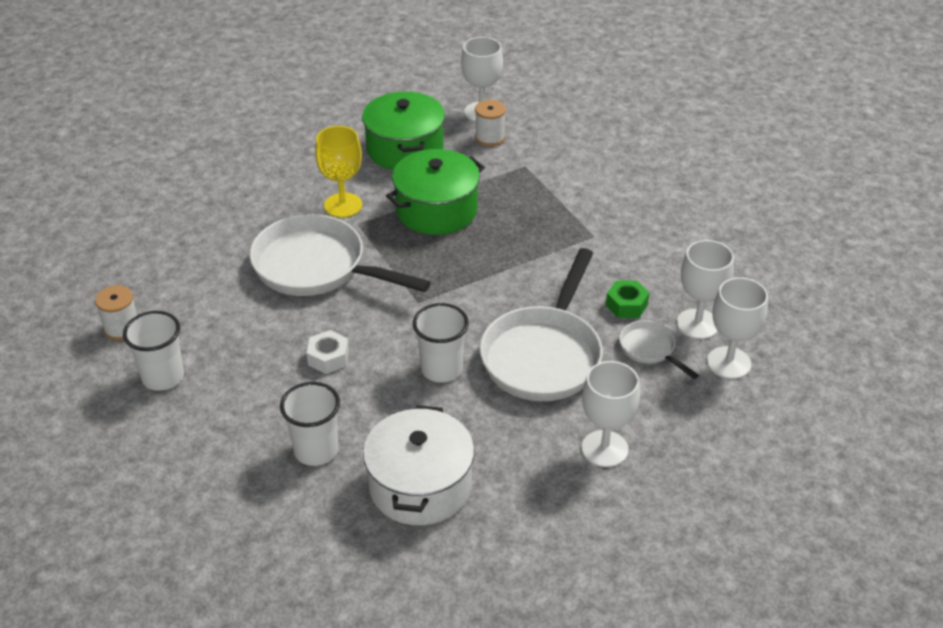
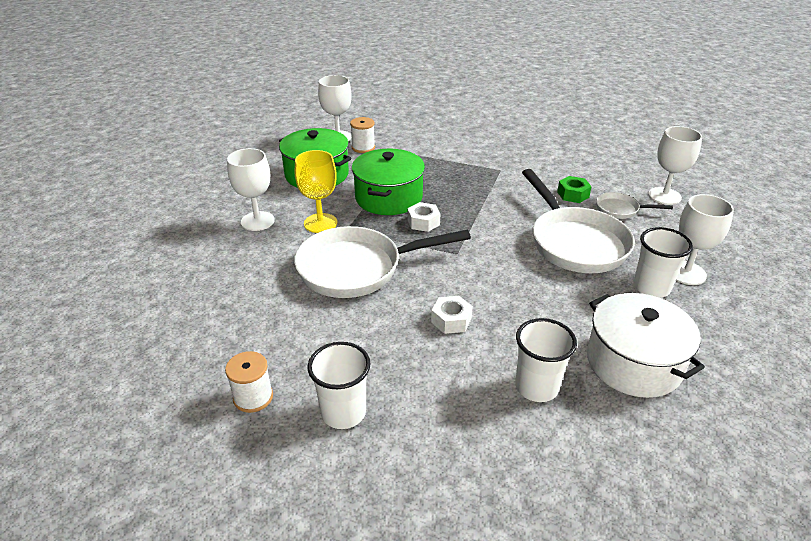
camera: 40 degrees left, 5 degrees down
white cup [413,303,469,382] -> white cup moved to [633,227,693,298]
white goblet [677,240,734,339] -> white goblet moved to [227,148,275,231]
none -> white nut [407,202,440,232]

